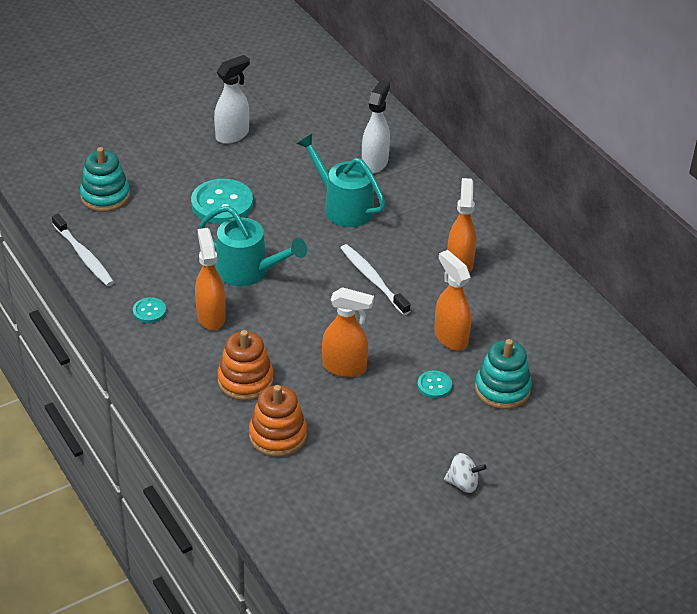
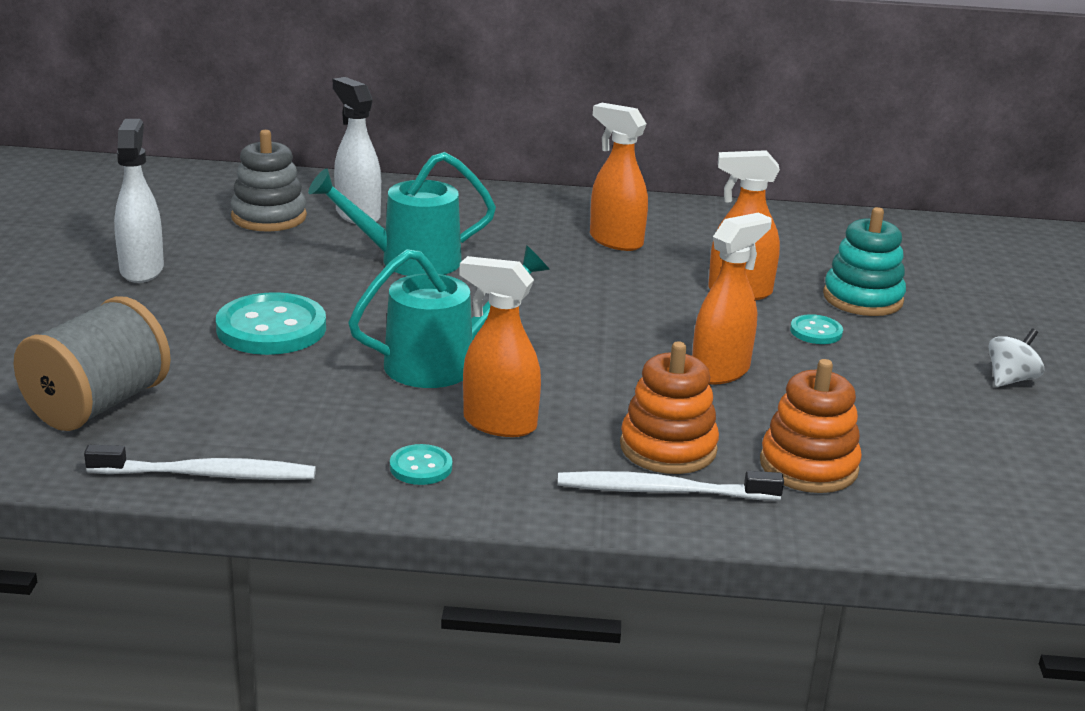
camera: 55 degrees left, 15 degrees down
turquoise stacking toy [80,147,130,212] -> grey spool [13,296,171,431]
white toothbrush [341,244,411,315] -> white toothbrush moved to [558,471,784,500]
none -> grey stacking toy [230,130,307,232]

